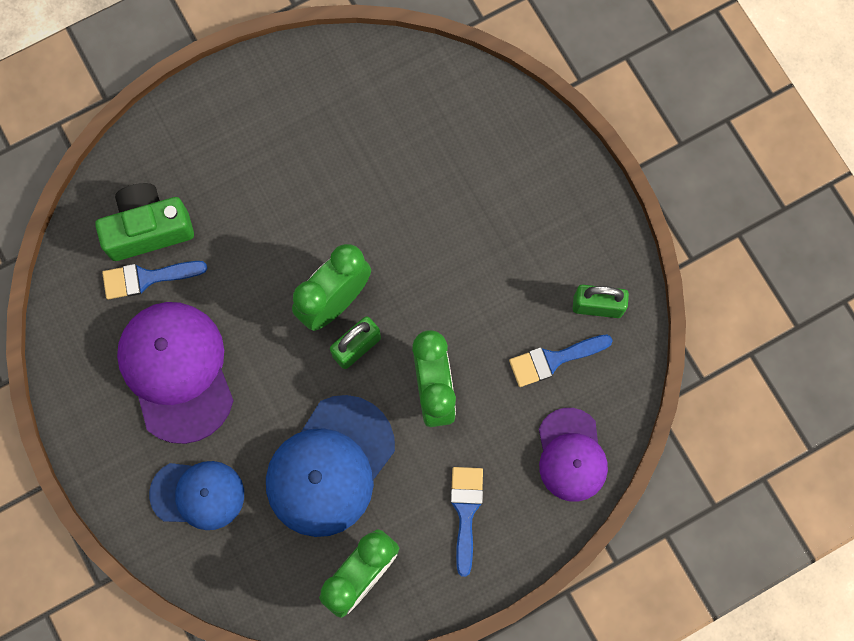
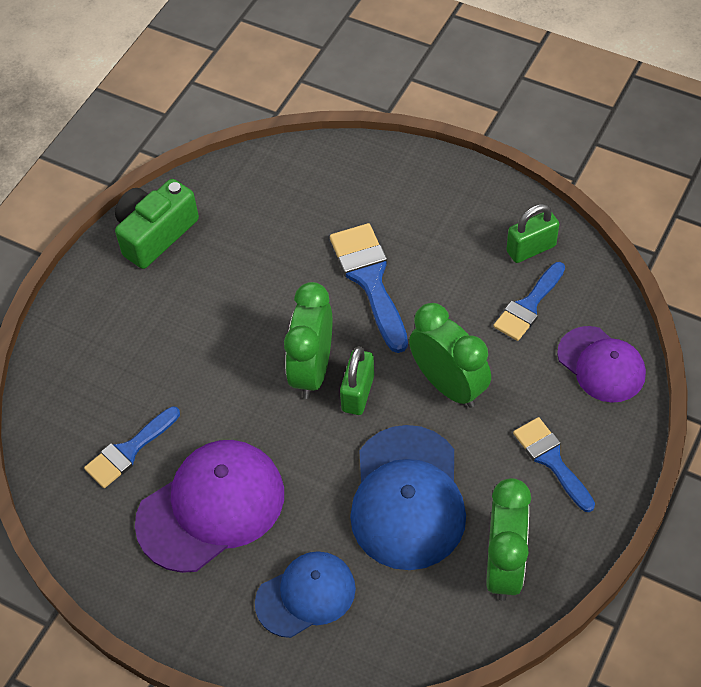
camera: 30 degrees left, 20 degrees down
green camera [95,183,194,261] -> green camera moved to [115,179,199,269]
purple cap [117,302,234,444] -> purple cap turned 105 degrees clockwise [135,440,284,573]
none -> blue brush [330,223,408,353]

